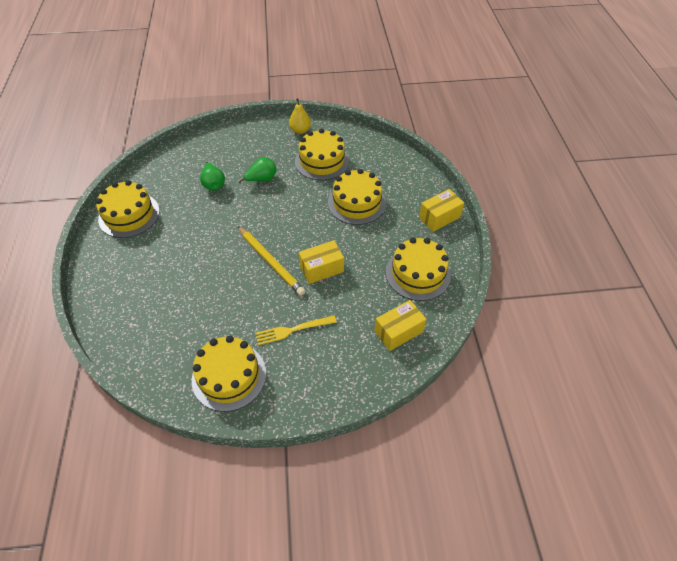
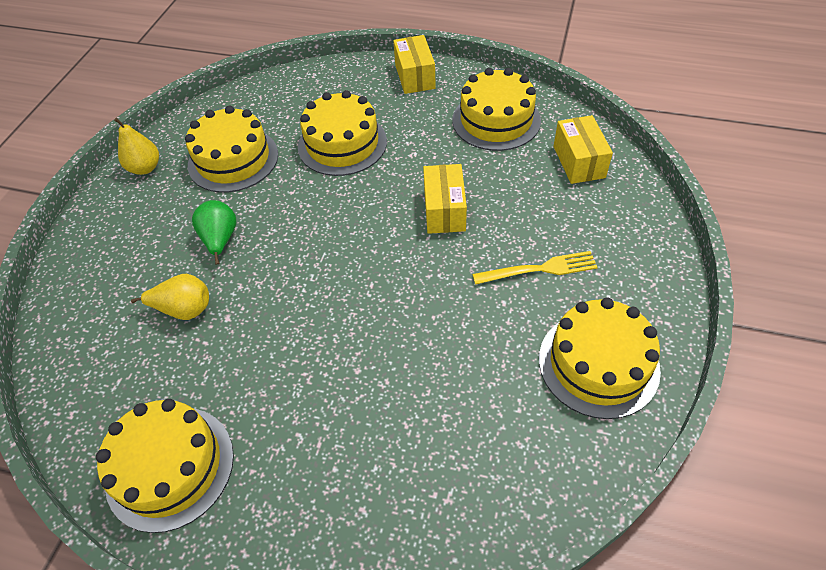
camera: 65 degrees left, 0 degrees up
green pear [200,161,225,190] -> yellow pear [131,274,209,320]
yellow pencil [238,226,305,296] -> none
yellow fork [255,316,337,345] -> yellow fork turned 105 degrees counterclockwise [472,251,598,285]

